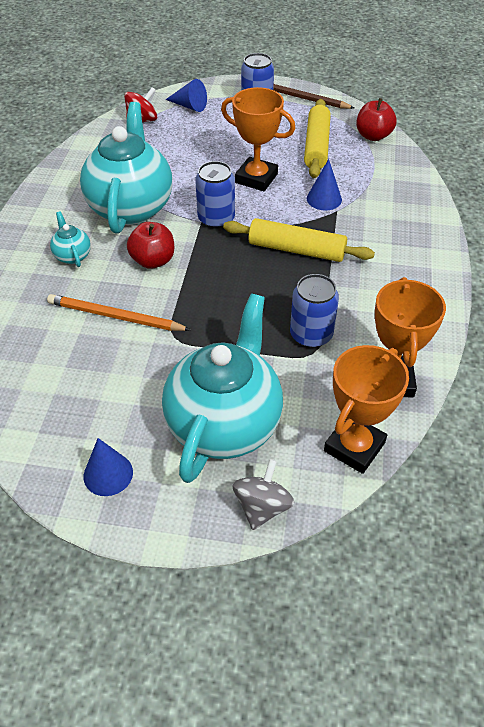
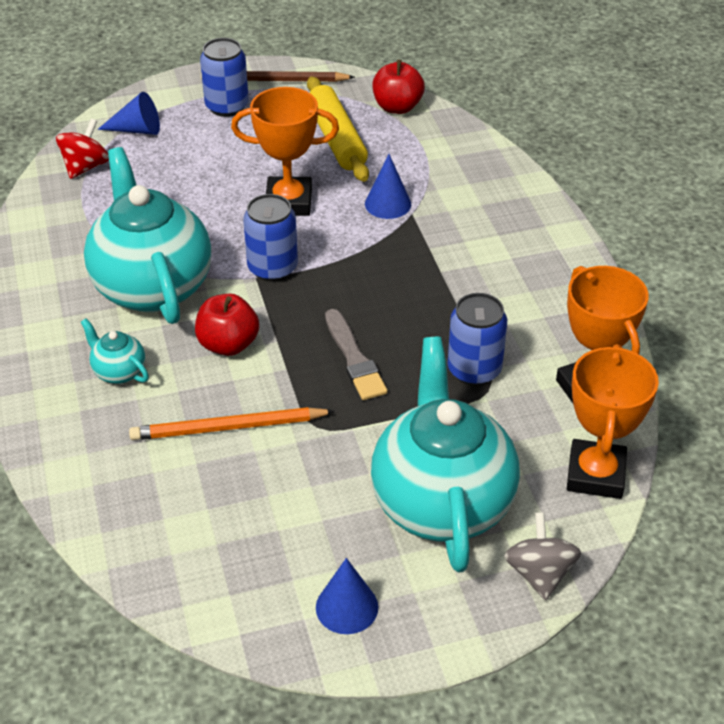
camera: 25 degrees left, 5 degrees down
yellow rolling pin [223,218,375,262] -> none
none -> grey brush [325,309,388,400]

